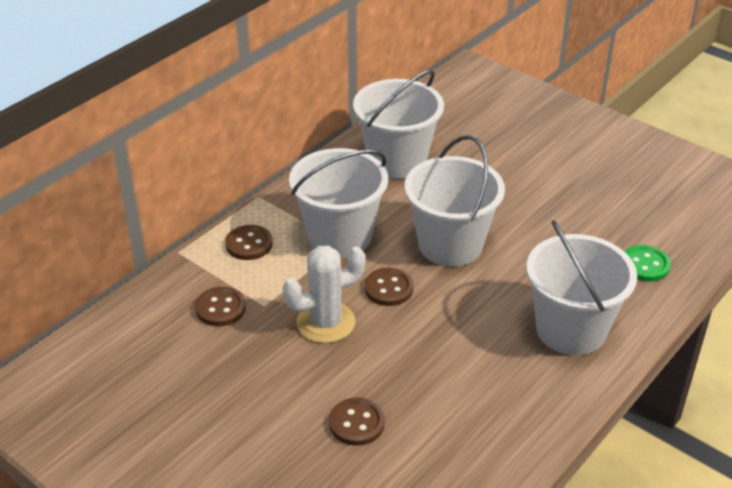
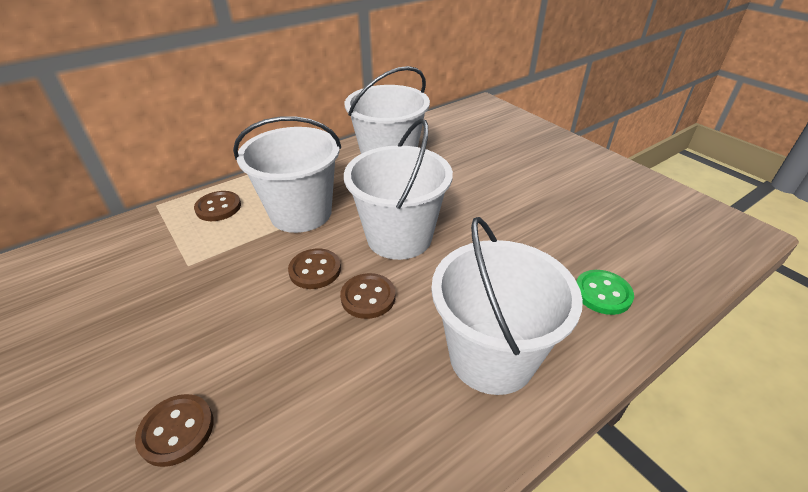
camera: 15 degrees right, 0 degrees up
brown button [195,287,246,326] -> brown button moved to [340,273,396,319]
white cactus [282,245,366,343] -> none

